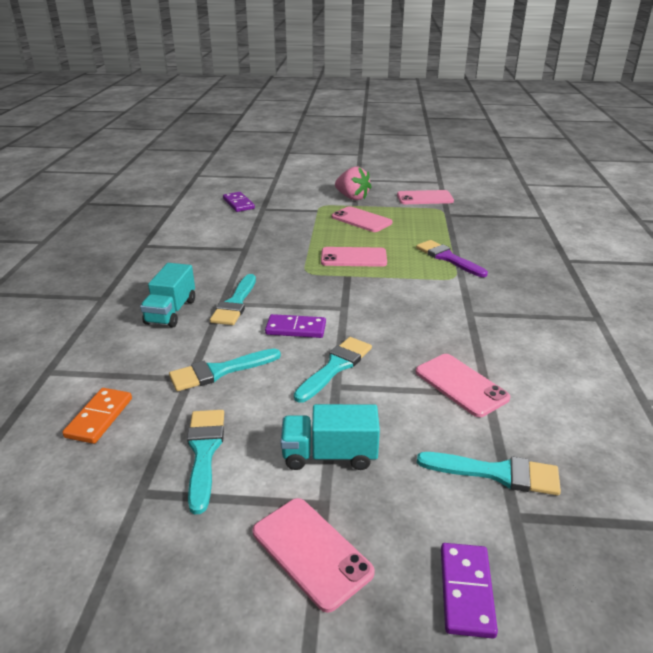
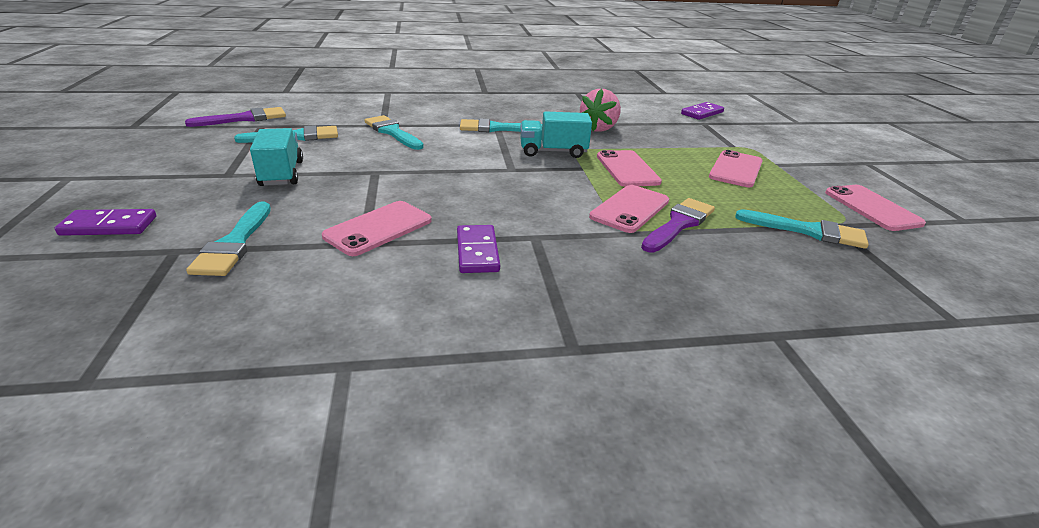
camera: 75 degrees right, 0 degrees up
orange domino [62,388,132,444] -> none
turquoise truck [140,263,195,327] -> turquoise truck moved to [520,111,592,158]
pink phone [252,498,375,613] -> pink phone moved to [589,185,669,233]
purple domino [265,314,326,338] -> purple domino moved to [457,225,500,273]
turquoise brush [294,337,372,403] -> turquoise brush moved to [735,209,869,249]
pink strawberry [335,167,372,200] -> pink strawberry moved to [580,89,621,132]
none -> purple brush [185,107,286,127]

